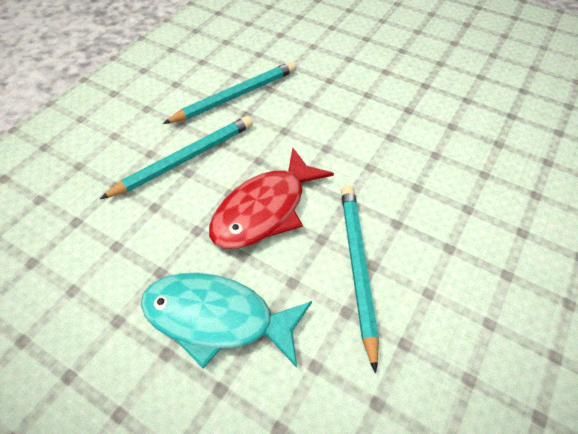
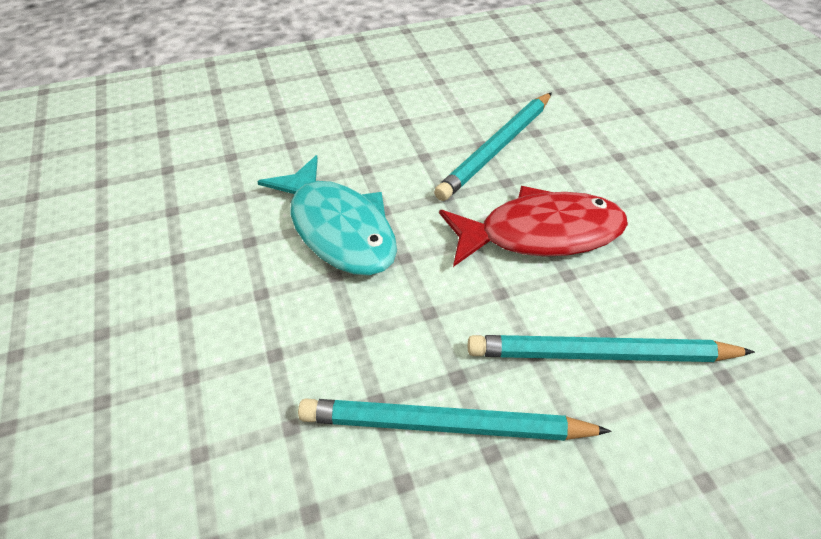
camera: 140 degrees left, 5 degrees down
turquoise fish [141,273,312,368] -> turquoise fish moved to [257,155,397,276]

